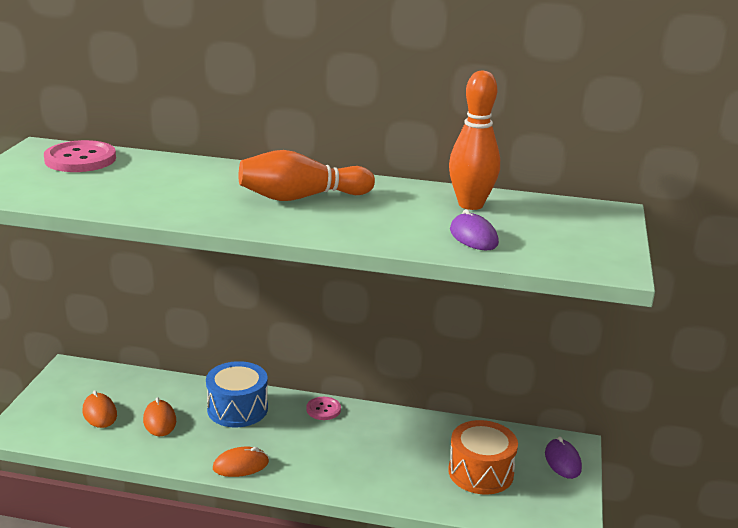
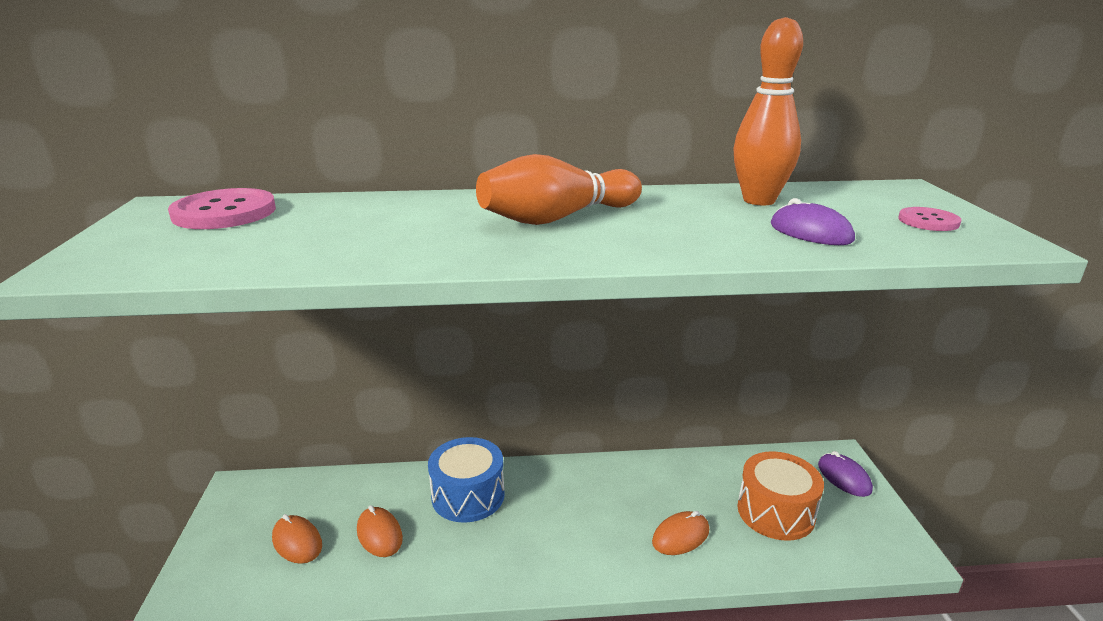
camera: 15 degrees left, 0 degrees up
orange mouse [213,447,269,477] -> orange mouse moved to [652,511,709,555]
pink button [306,397,341,420] -> pink button moved to [898,207,961,231]

